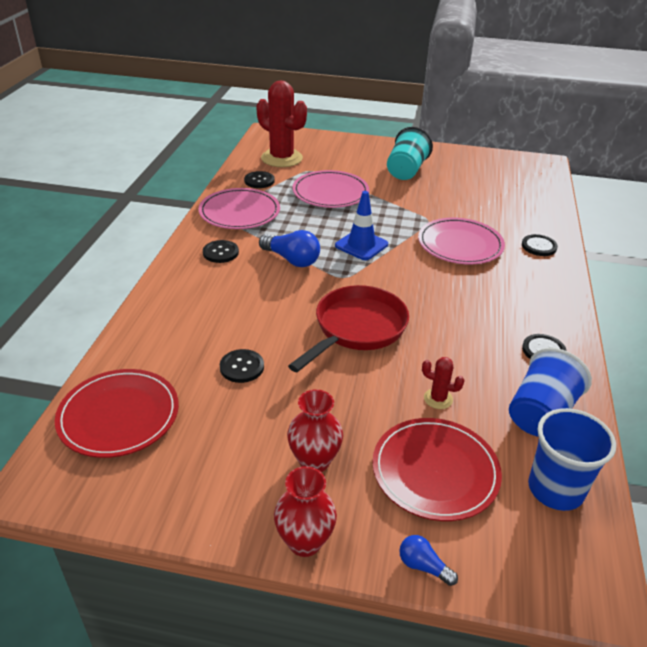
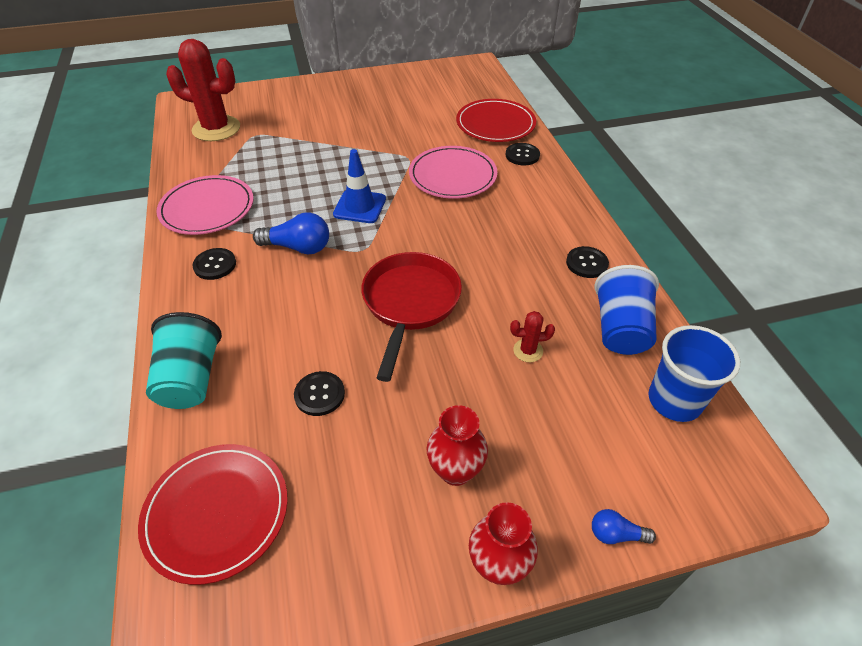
camera: 25 degrees left, 10 degrees up
black button [244,171,275,188] -> none
pink plate [293,170,369,208] -> none
red plate [372,418,502,521] -> red plate moved to [456,99,536,142]
turquoise cup [387,127,433,180] -> turquoise cup moved to [146,312,222,409]

